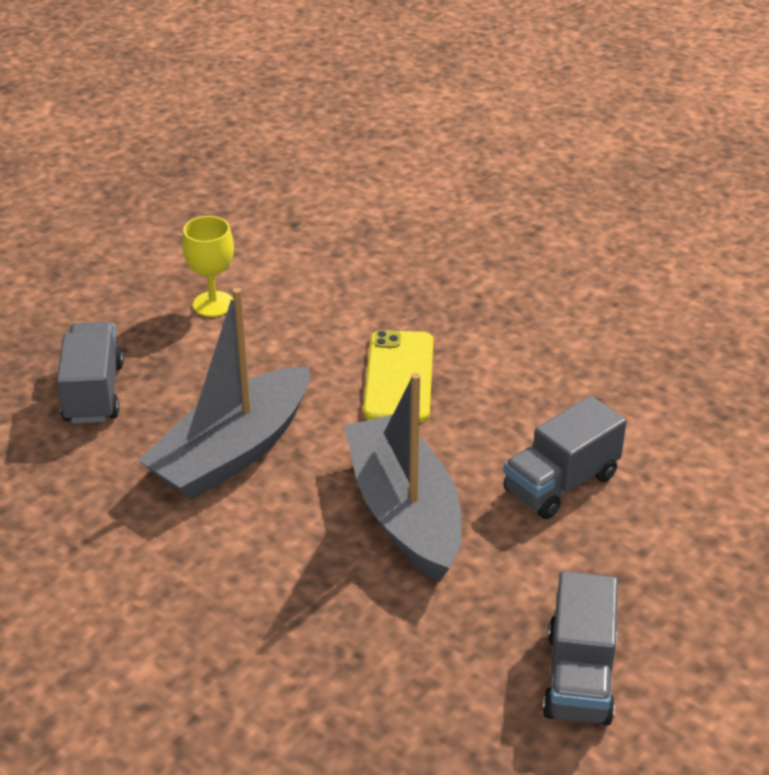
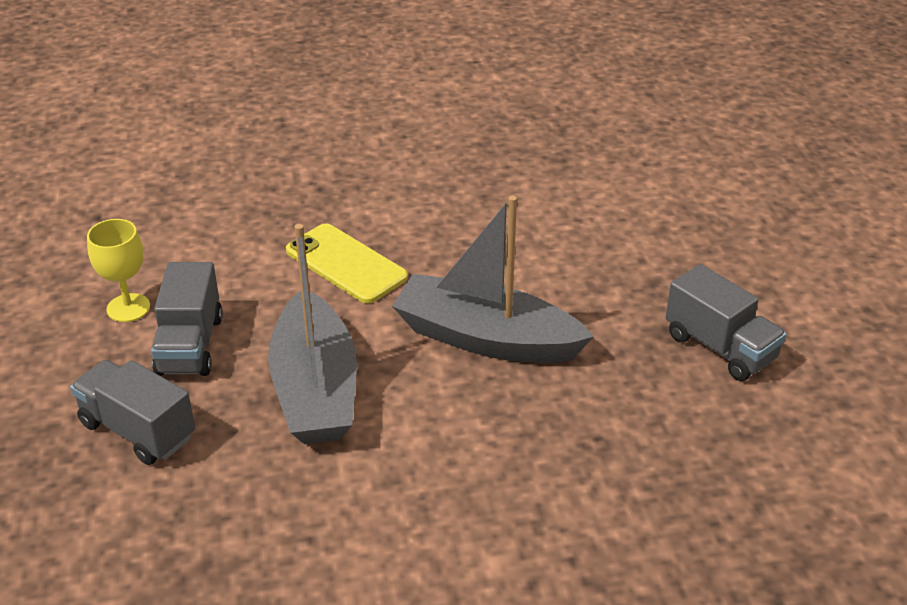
camera: 50 degrees left, 0 degrees up
grey truck [503,396,627,519] -> grey truck moved to [151,262,223,376]

